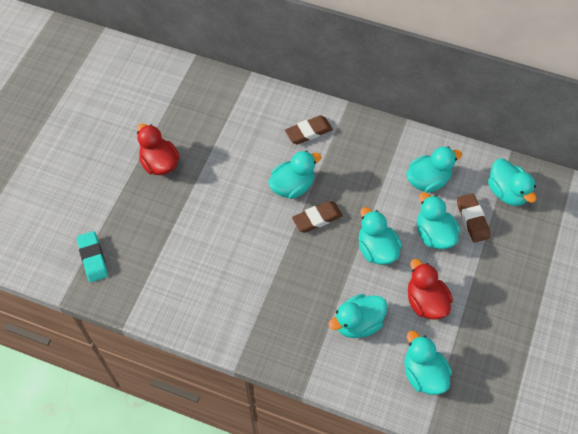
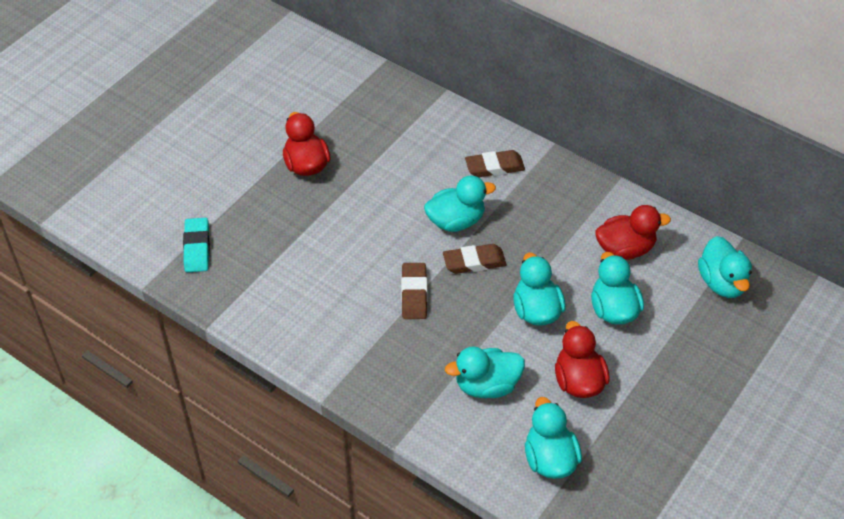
camera: 15 degrees right, 10 degrees down
turquoise duck [406,147,462,193] -> red duck [595,205,671,260]
brown eraser [457,193,490,243] -> brown eraser moved to [401,263,427,319]

